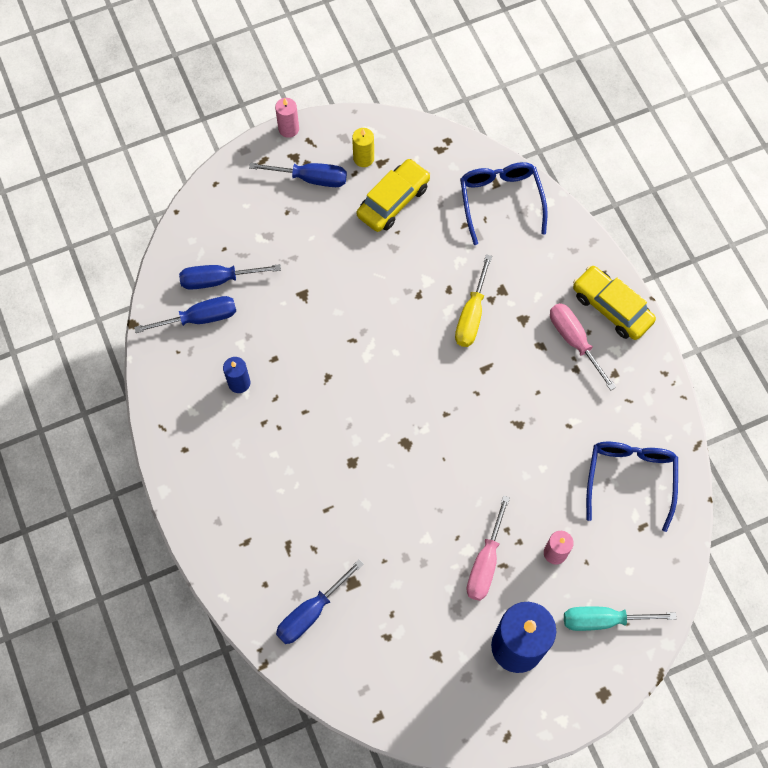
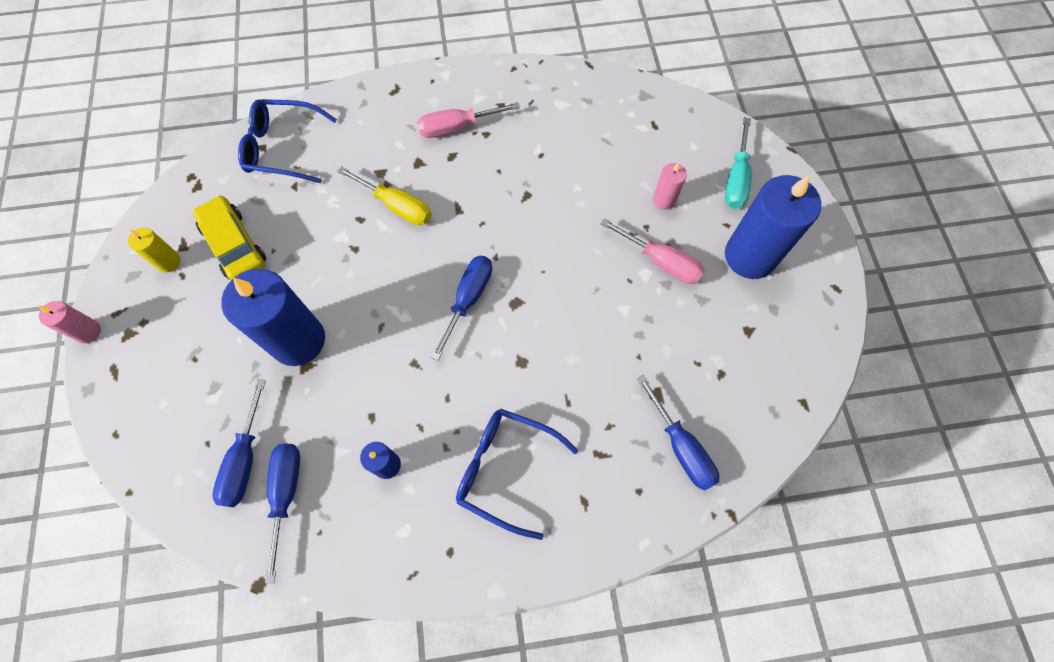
camera: 75 degrees left, 0 degrees up
blue screwdriver [249,162,347,187] -> blue screwdriver moved to [431,256,492,361]
yellow car [573,266,656,340] -> none
blue glasses [586,442,678,532] -> blue glasses moved to [456,408,578,540]
none -> blue candle [221,269,325,366]

